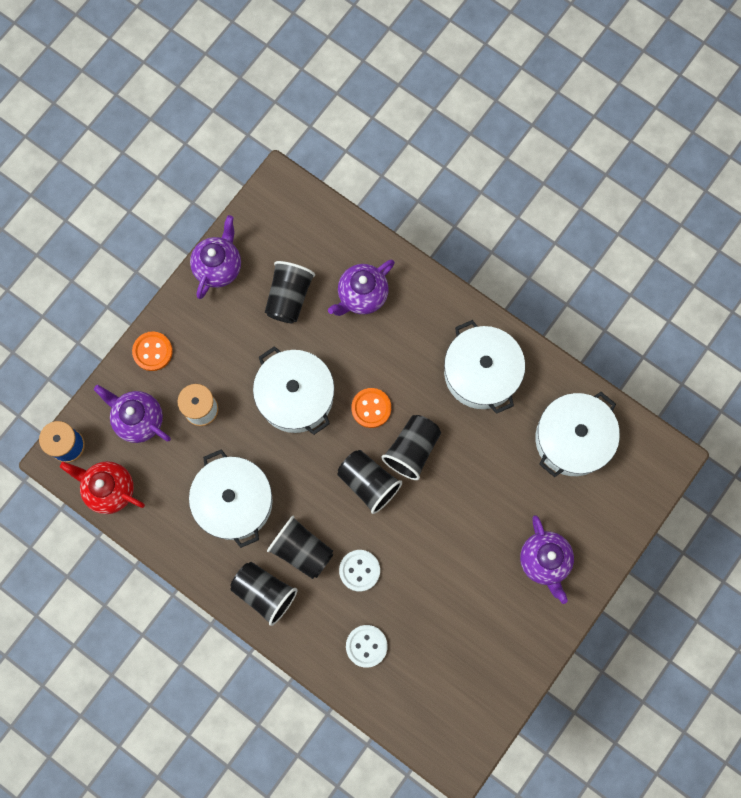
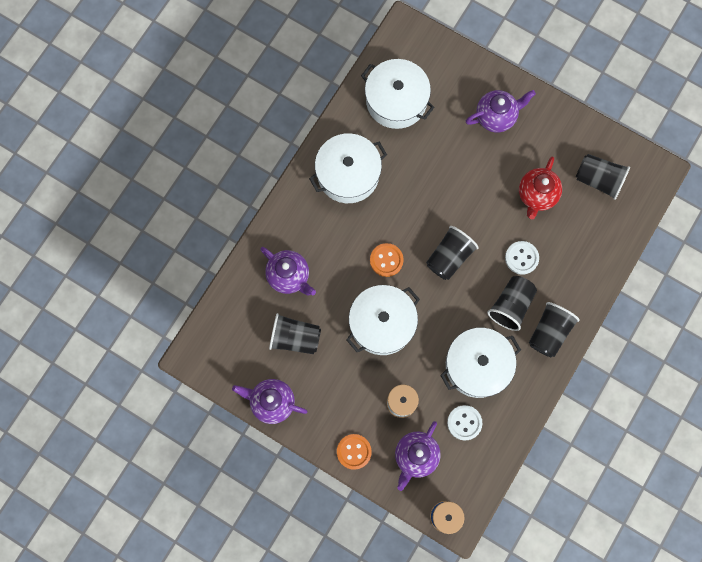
camera: 95 degrees left, 0 degrees up
red teapot [60,461,145,514] -> red teapot moved to [519,156,562,219]
white button [346,625,388,668] -> white button moved to [447,405,482,441]
black cup [381,415,441,480] -> black cup moved to [576,154,630,200]

